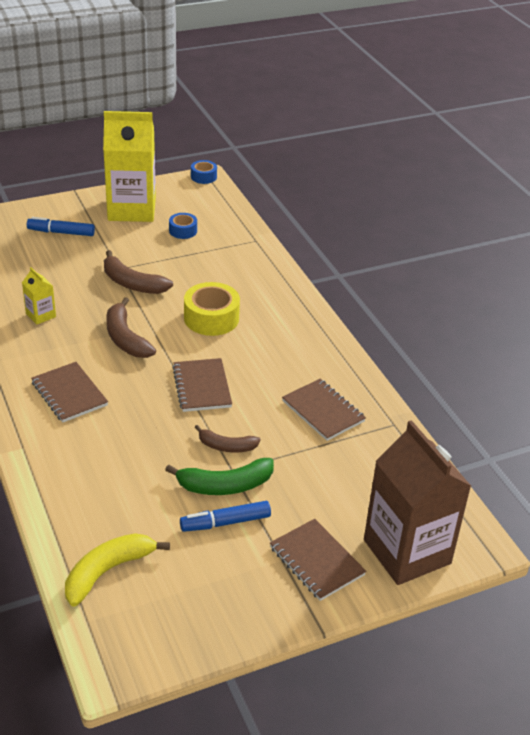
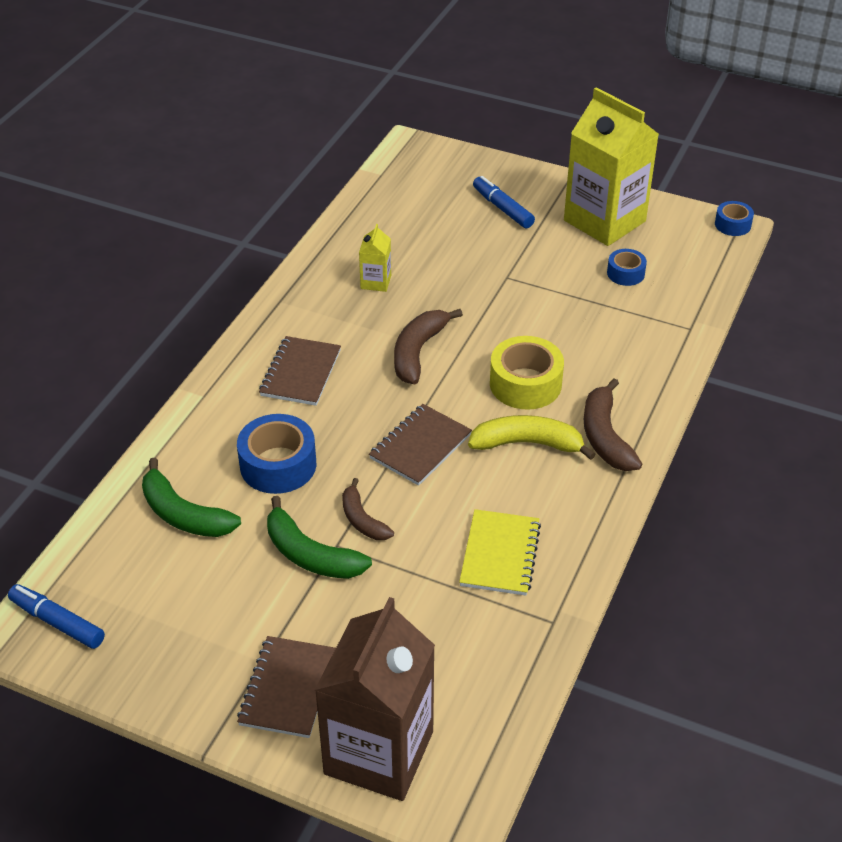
camera: 50 degrees right, 5 degrees up
yellow banana [65,533,170,607] -> yellow banana moved to [468,415,595,460]
brown banana [104,250,173,294] -> brown banana moved to [584,378,642,471]
blue marker [180,501,271,532] -> blue marker moved to [8,584,105,649]
brown notebook [282,379,366,441] -> yellow notebook [459,509,541,596]
none -> green banana [142,458,241,537]
none -> blue tape [237,414,316,494]

